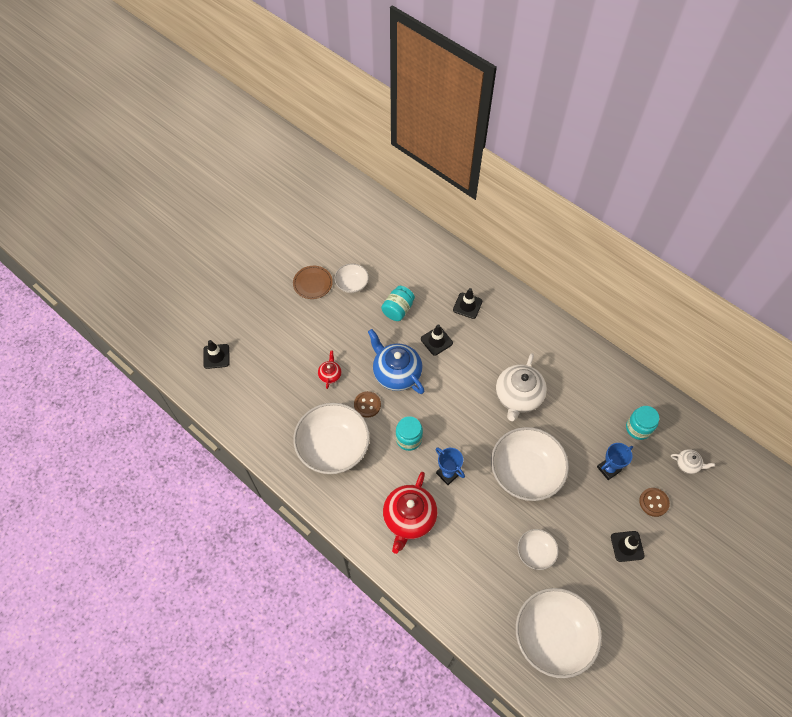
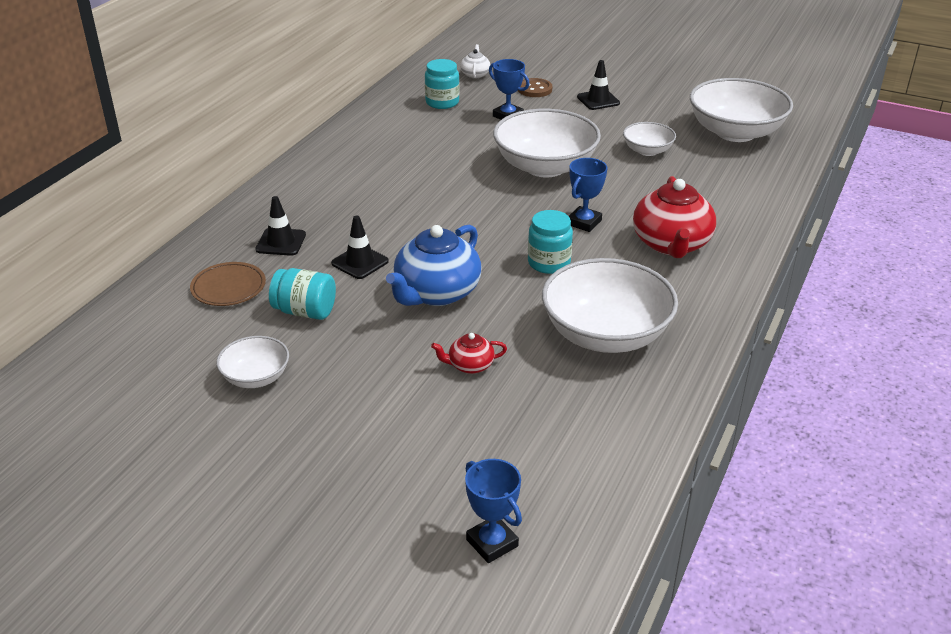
camera: 105 degrees left, 25 degrees down
black traffic cone [203,340,230,369] -> blue trophy [465,459,522,563]
brown plate [293,266,333,299] -> brown plate moved to [190,262,266,306]
brown button [354,391,381,418] -> none
red teapot [383,472,437,554] -> red teapot turned 90 degrees clockwise [633,176,716,258]
white teapot [496,353,547,422] -> none

